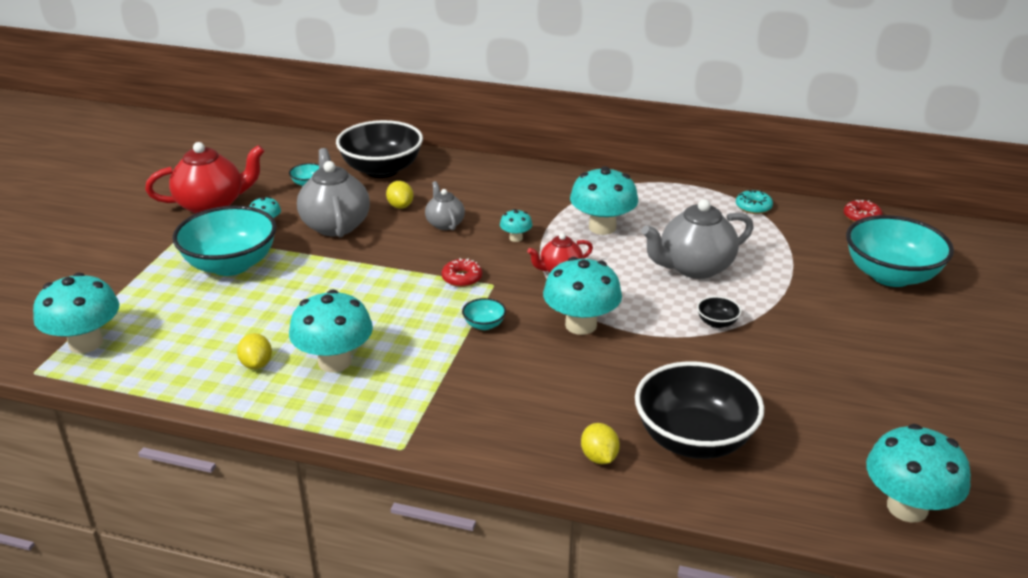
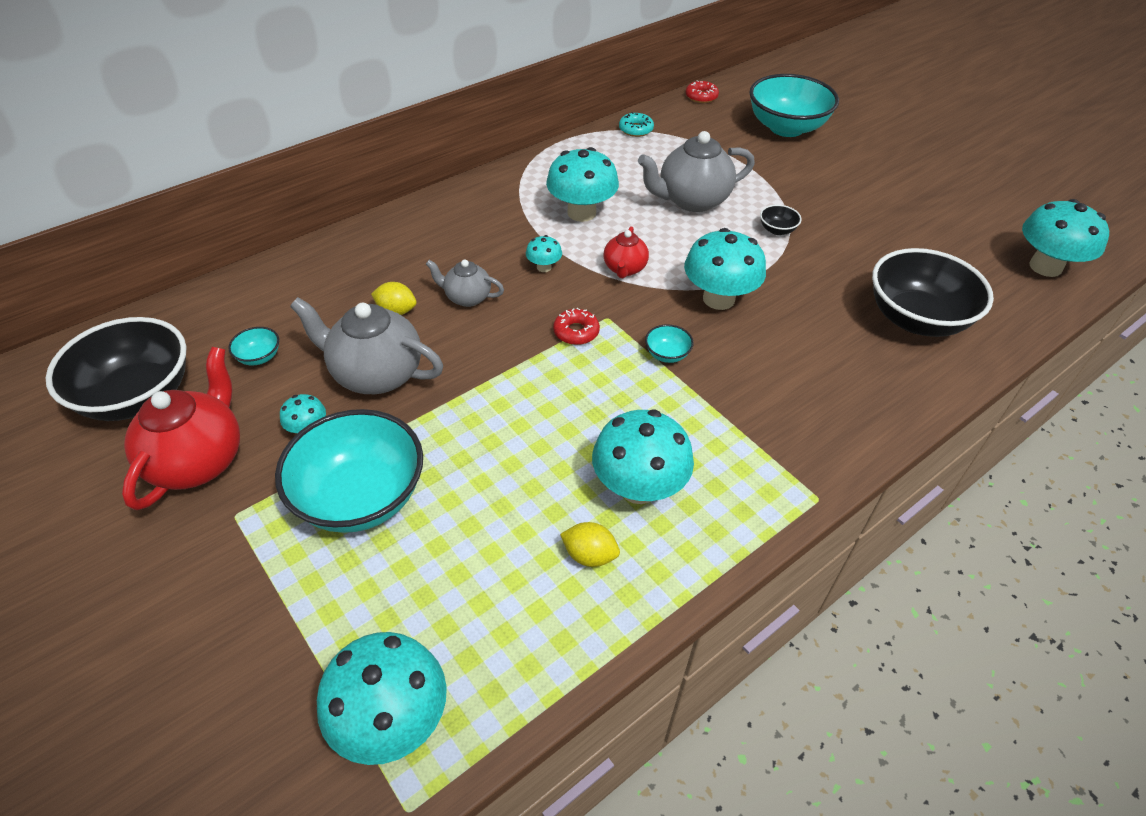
camera: 55 degrees left, 15 degrees up
black bowl [336,120,423,178] -> black bowl moved to [46,317,187,421]
yellow lemon [581,423,620,464] -> none
grey teapot [641,199,753,279] -> grey teapot turned 60 degrees clockwise [638,131,755,212]

